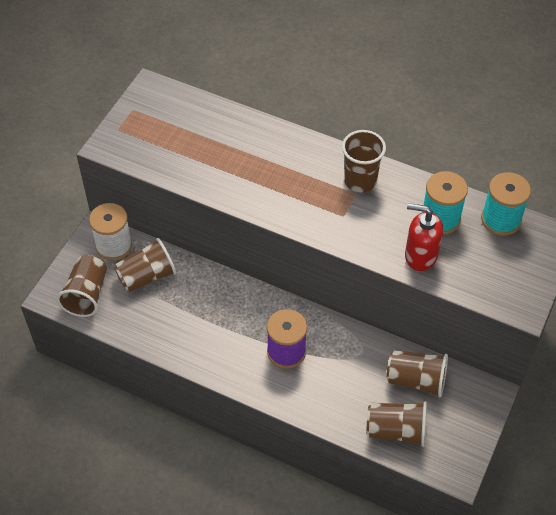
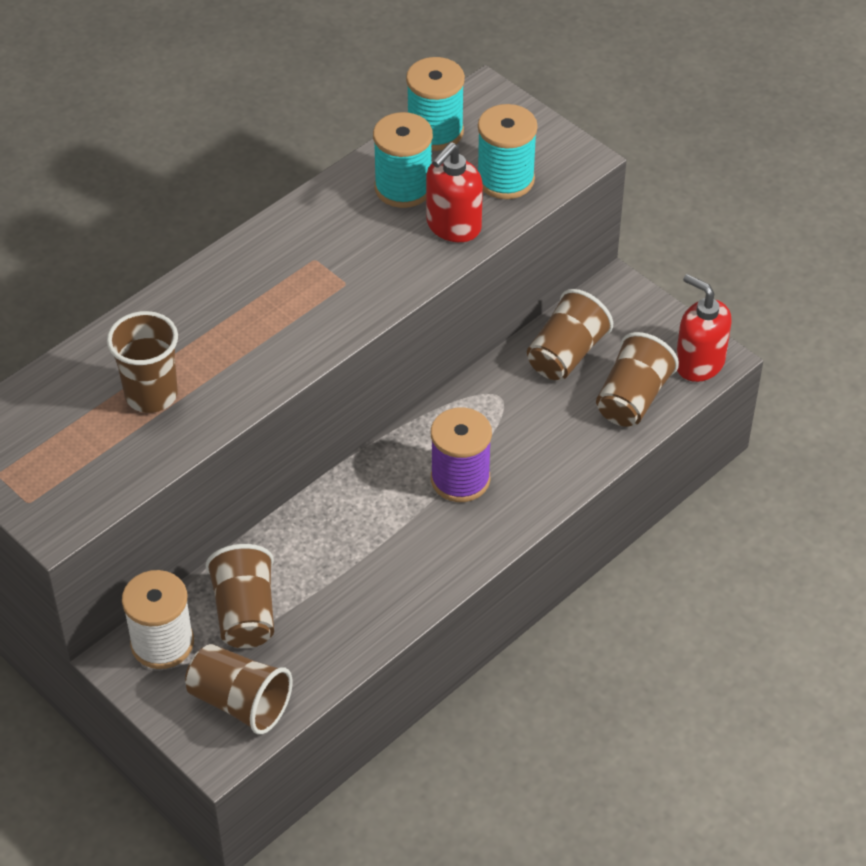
camera: 70 degrees left, 5 degrees down
brown cup [342,130,386,192] -> brown cup moved to [107,311,178,413]
none -> turquoise spool [478,104,538,199]
none -> red soap dispenser [676,274,732,382]

